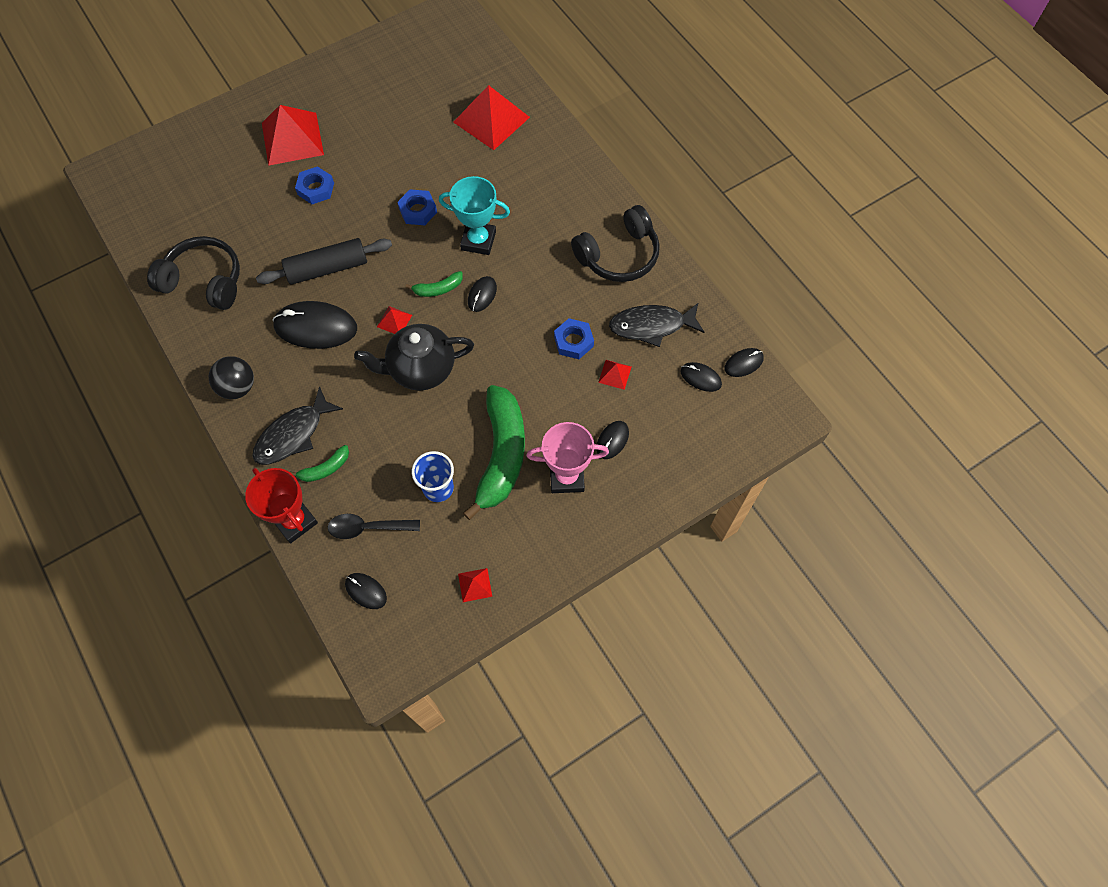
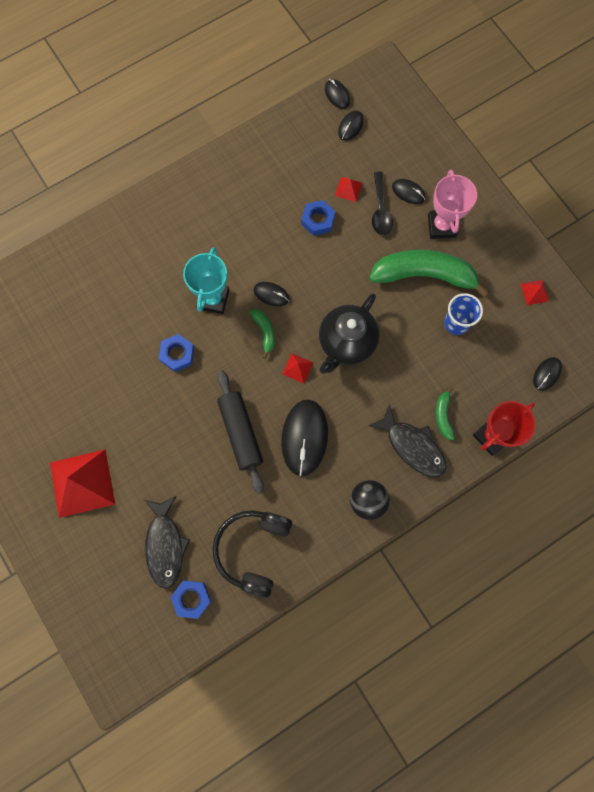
camera: 90 degrees left, 10 degrees up
green banana [290,445,349,482] -> green banana turned 150 degrees counterclockwise [436,387,455,440]
blue nut [295,166,334,204] -> blue nut moved to [170,580,211,619]
black spoon [328,514,420,539] -> black spoon moved to [372,172,393,235]
black teapot [354,324,474,391] -> black teapot turned 45 degrees clockwise [319,293,380,374]
red pyramid [453,85,530,150] -> none
black headphones [571,205,660,282] -> none
black fish [609,302,704,347] -> black fish moved to [145,496,190,589]

